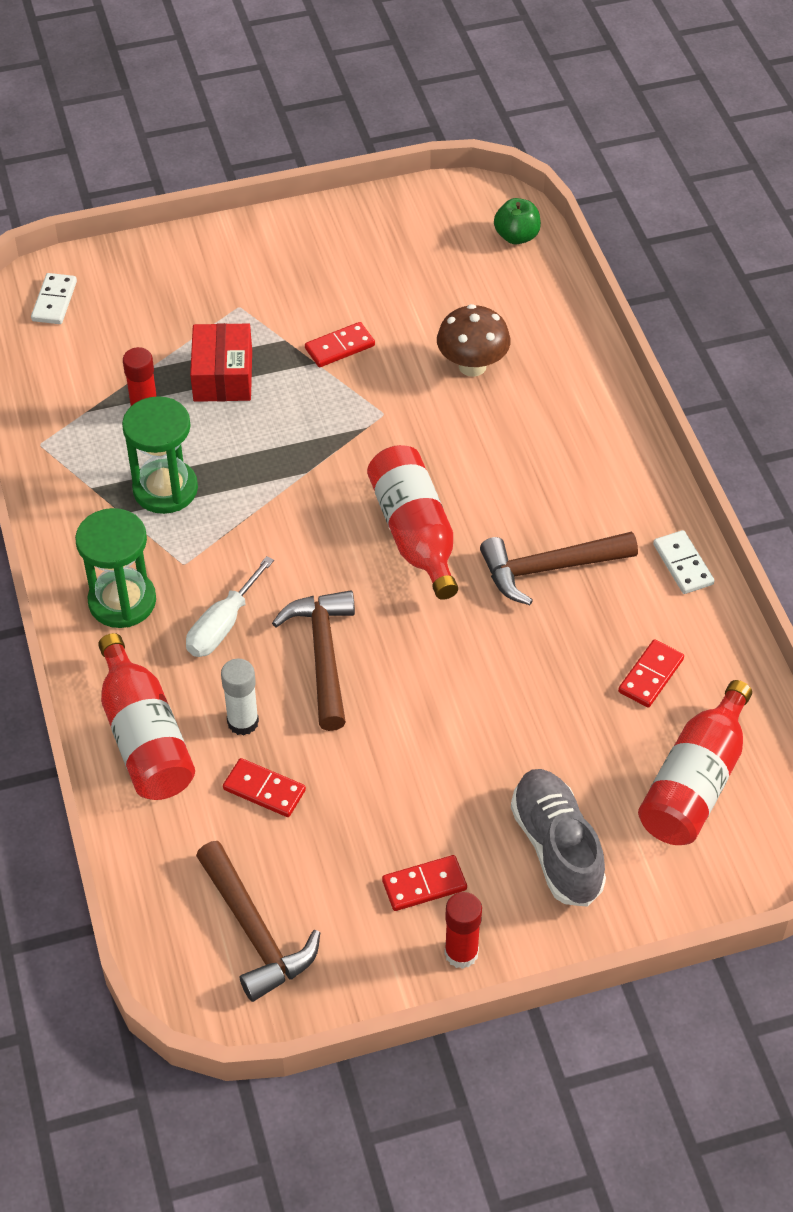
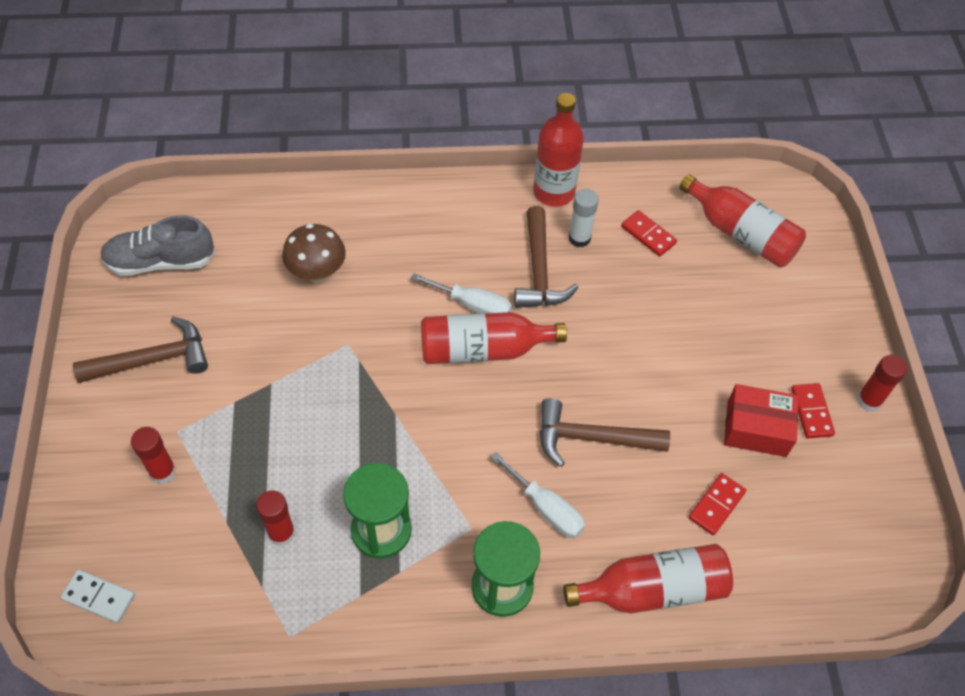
camera: 80 degrees left, 5 degrees up
red box [190,323,252,402] -> red box moved to [724,384,799,457]
brown hammer [196,841,320,1002] -> brown hammer moved to [73,316,208,383]
white glue stick [221,659,259,736] -> white glue stick moved to [568,189,599,247]
red domino [305,322,375,367] -> none
green apple [494,198,541,245] -> none
grey shoe [511,769,606,907] -> grey shoe moved to [100,216,215,276]
white domino [653,530,715,594] -> red bottle [533,93,584,207]
none -> red glue stick [131,427,176,484]
none -> white screwdriver [411,273,512,314]

